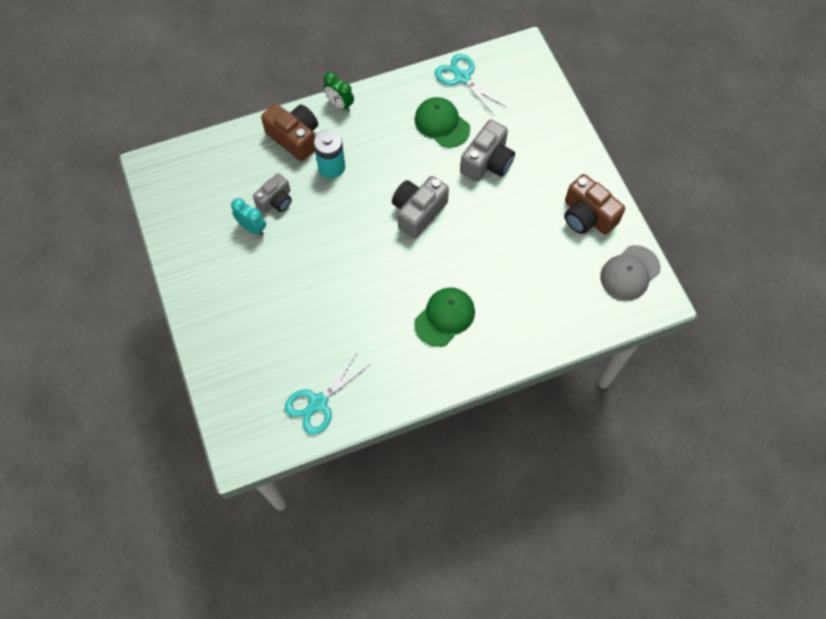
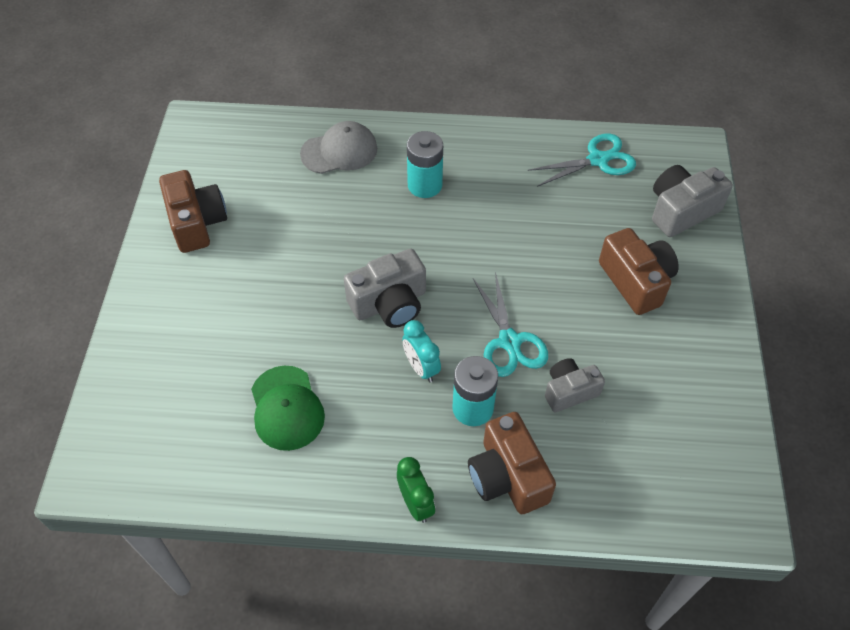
camera: 155 degrees left, 10 degrees down
turquoise clock [231,198,266,235] -> turquoise clock moved to [402,320,441,382]
green cap [414,288,475,347] -> turquoise battery [407,131,443,198]
turquoise scissors [435,54,506,115] -> turquoise scissors moved to [473,272,548,377]
grey camera [460,119,515,182] -> grey camera moved to [652,165,733,237]
grey cap [600,245,661,301] -> grey cap moved to [300,121,377,174]
none -> brown camera [599,228,679,315]

